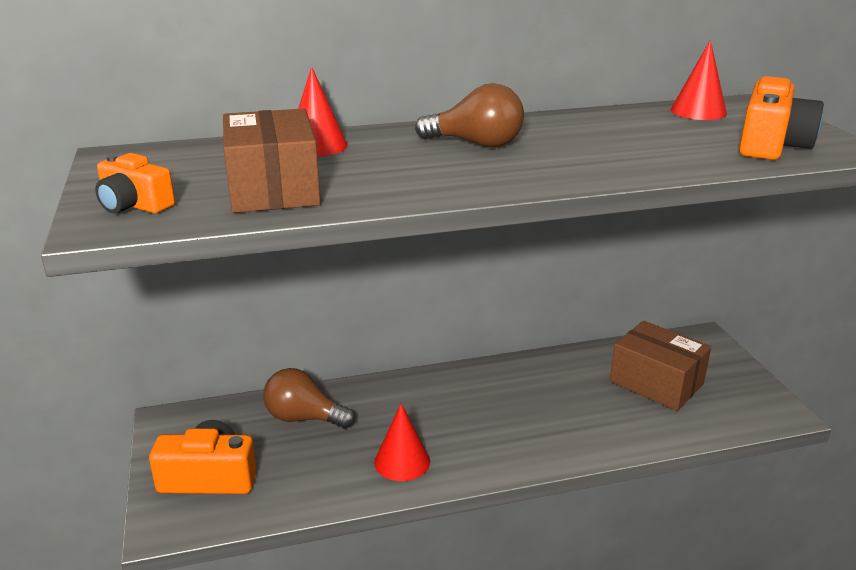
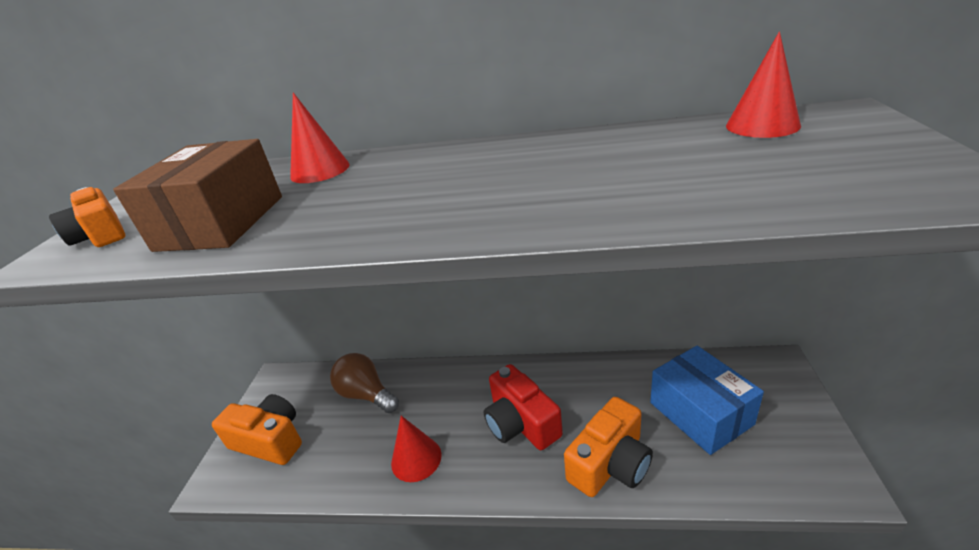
camera: 25 degrees right, 5 degrees up
brown light bulb [415,83,524,147] -> none
brown box [610,321,711,411] -> blue box [650,346,764,455]
orange camera [739,76,824,160] -> orange camera moved to [564,397,653,497]
none -> red camera [484,364,563,450]

